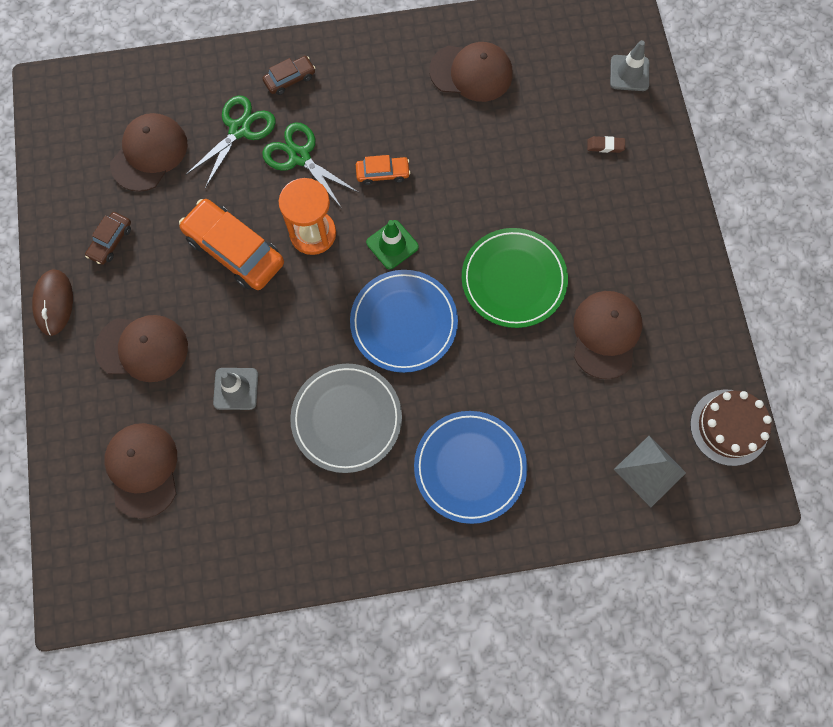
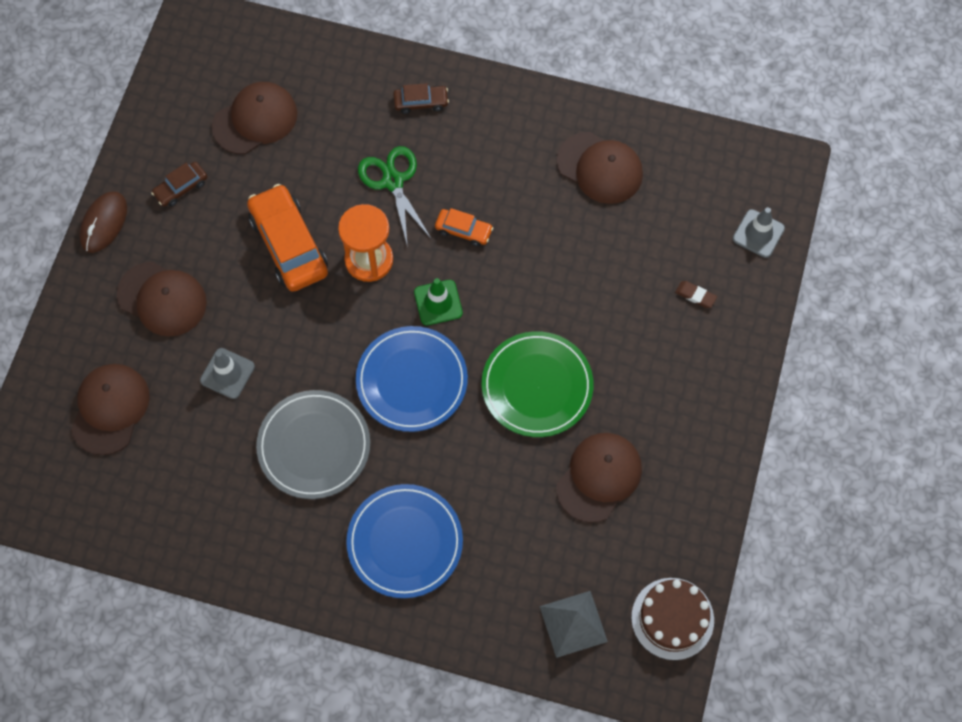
camera: 25 degrees right, 5 degrees down
green scissors [185,95,276,188] -> none

